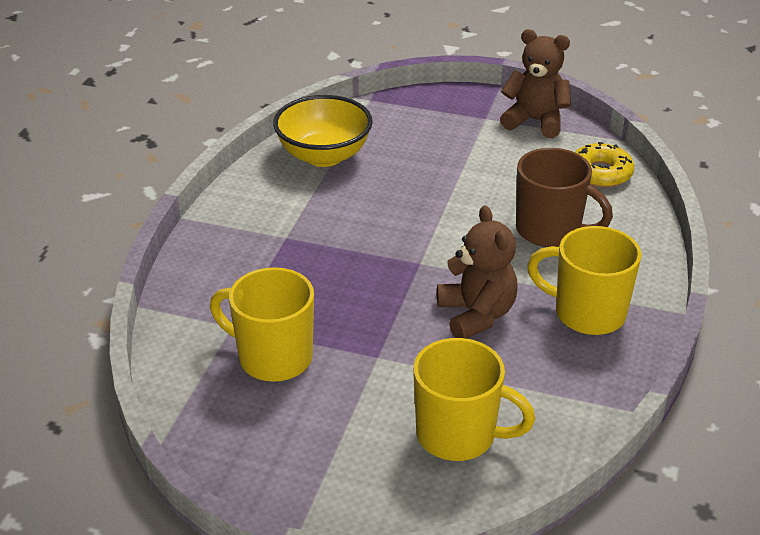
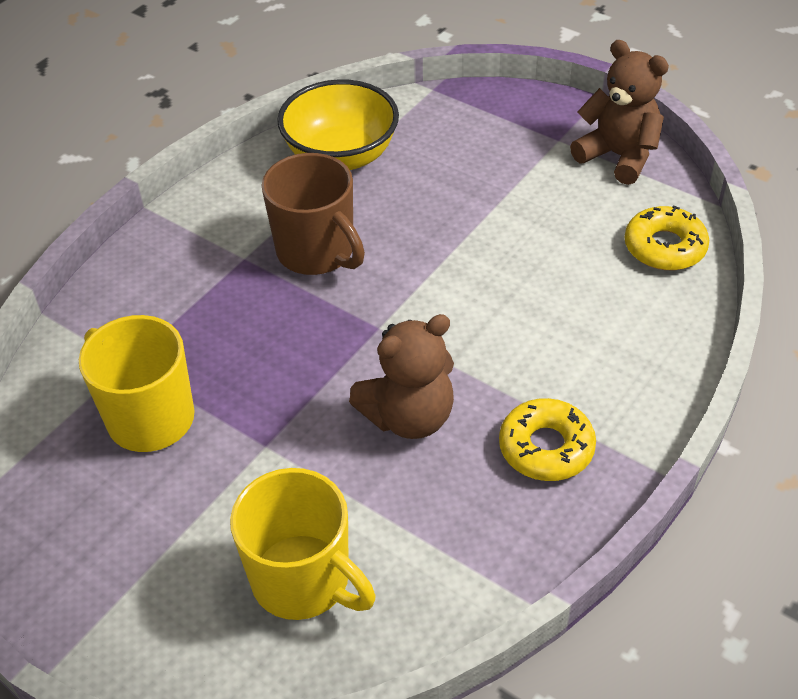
camera: 20 degrees right, 10 degrees up
brown teddy bear [437,206,518,339] -> brown teddy bear turned 60 degrees clockwise [349,314,454,439]
brown mug [516,148,613,247] -> brown mug moved to [261,153,365,275]
yellow mug [527,226,642,335] -> yellow donut [499,398,596,481]

